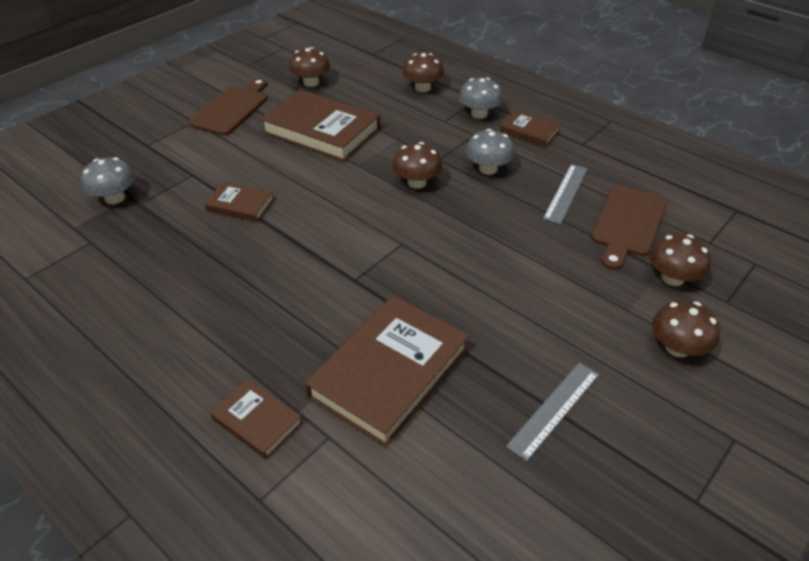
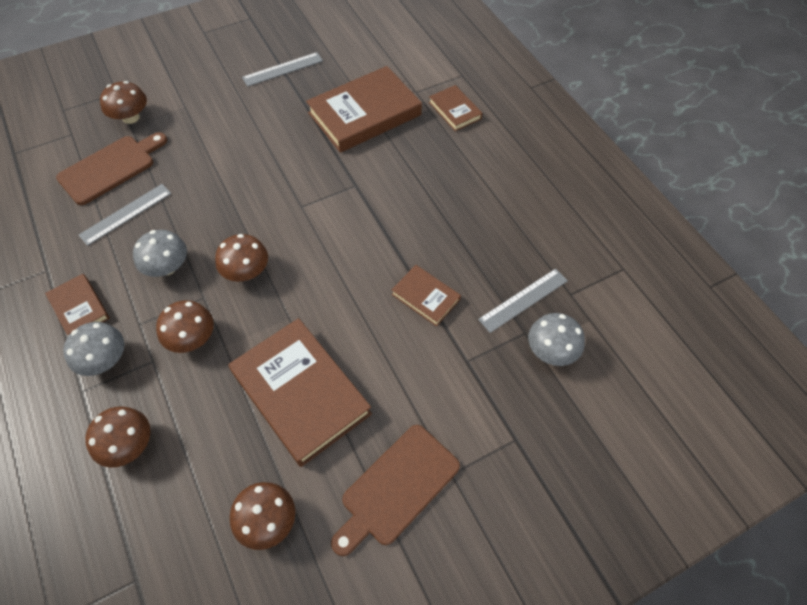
camera: 160 degrees left, 15 degrees up
brown mushroom [652,300,720,357] -> brown mushroom moved to [156,300,214,353]
none -> grey ruler [478,268,568,333]

